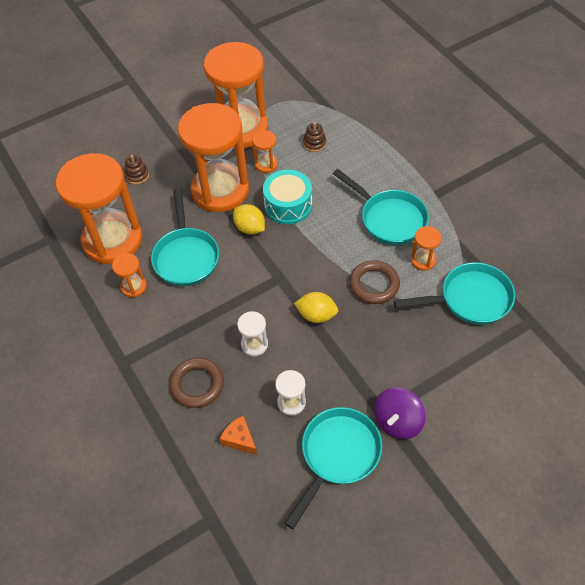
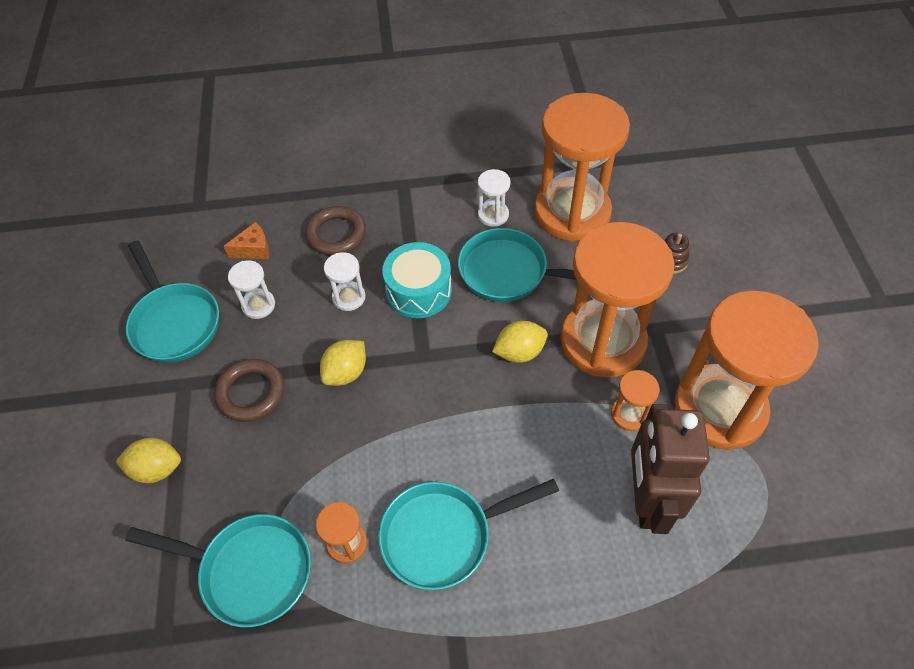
camera: 115 degrees right, 0 degrees up
orange hourglass [112,253,147,297] -> white hourglass [478,169,511,227]
turquoise drum [263,170,312,224] -> turquoise drum moved to [382,242,452,318]
brown stacking toy [303,122,326,152] -> brown robot [631,404,710,534]
brown ring [349,260,400,304] -> brown ring moved to [214,359,284,422]
purple spinning top [374,387,426,439] -> none
turquoise pan [394,262,515,325] -> turquoise pan turned 90 degrees counterclockwise [125,514,311,627]
none -> yellow lemon [115,438,181,483]

